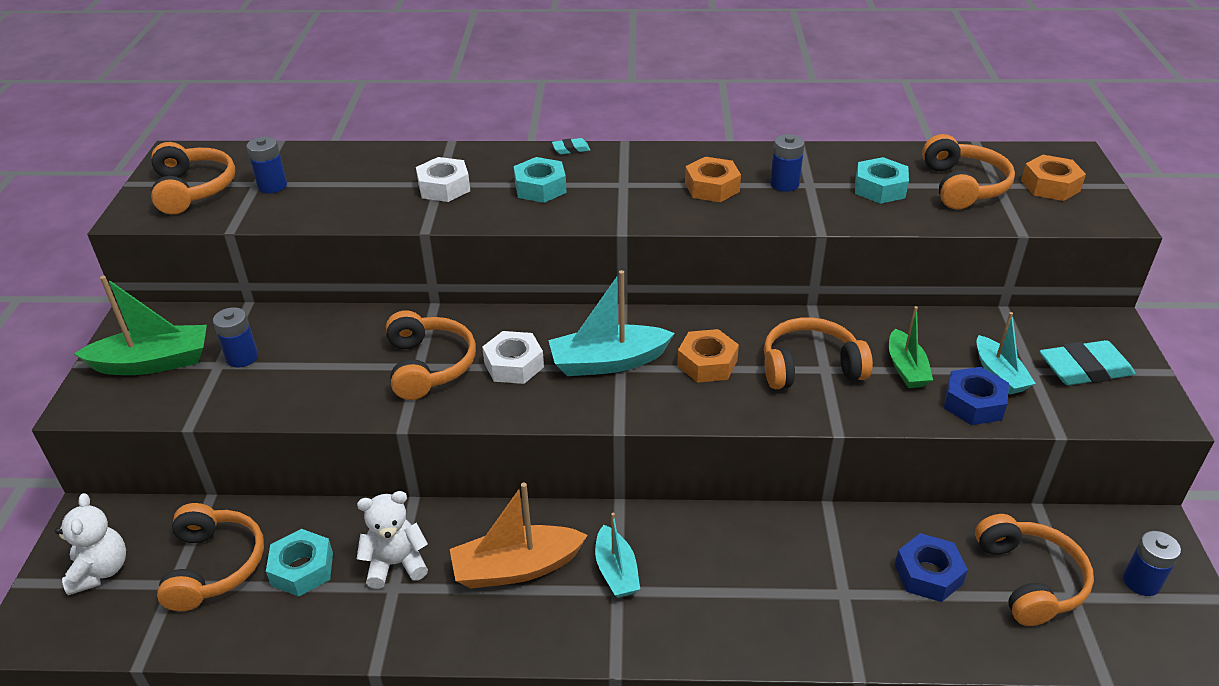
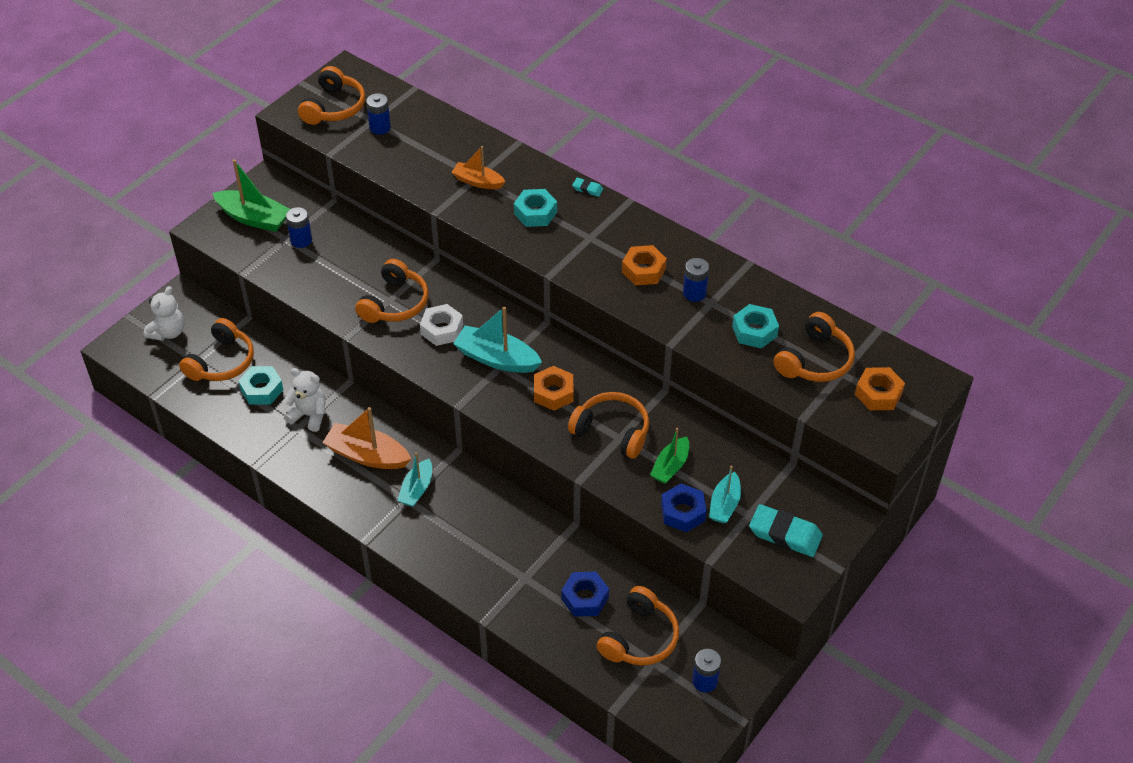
camera: 35 degrees right, 10 degrees up
white nut [416,157,470,202] -> orange boat [451,146,505,189]

